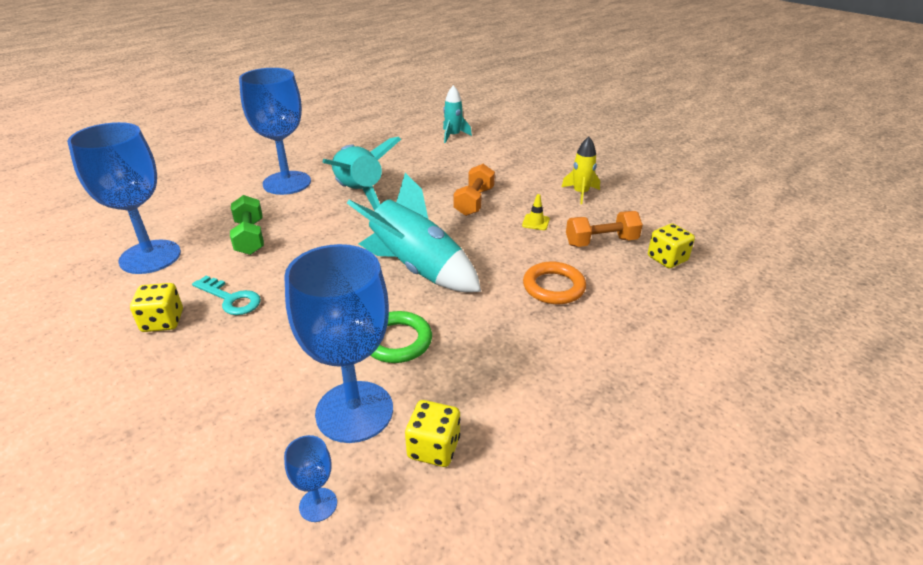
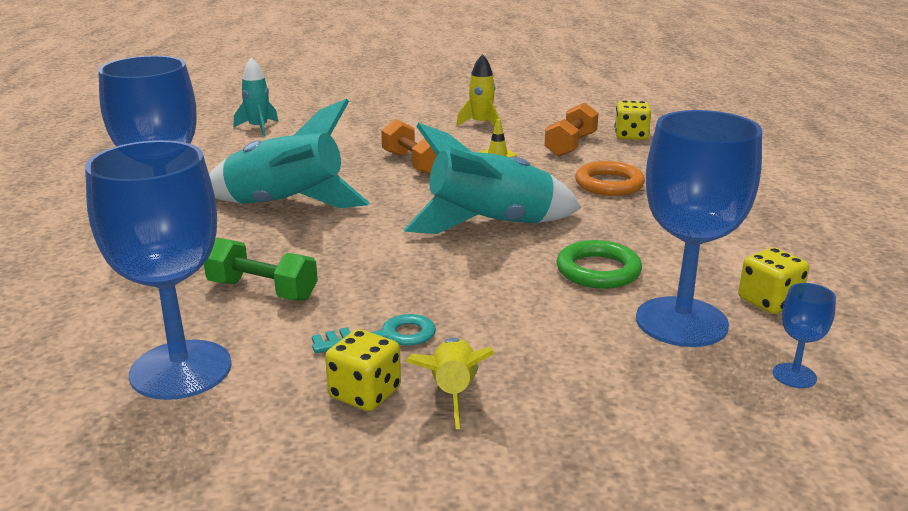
camera: 50 degrees left, 10 degrees down
none -> yellow rocket [406,338,495,429]

